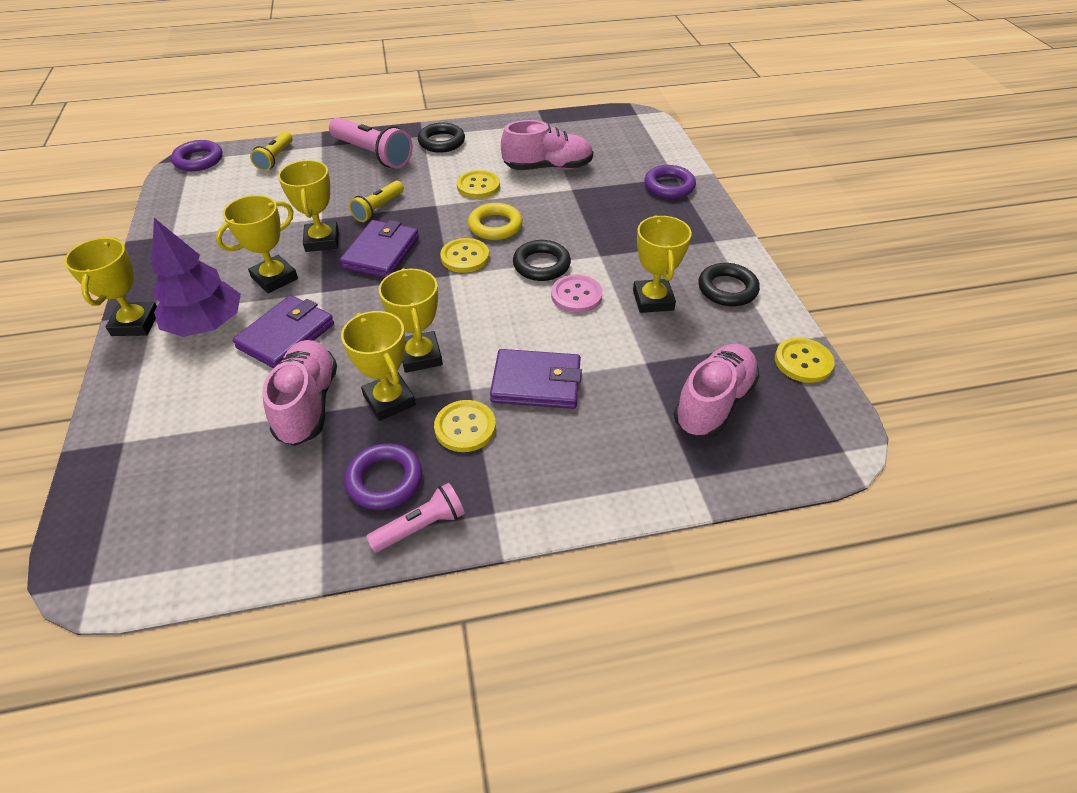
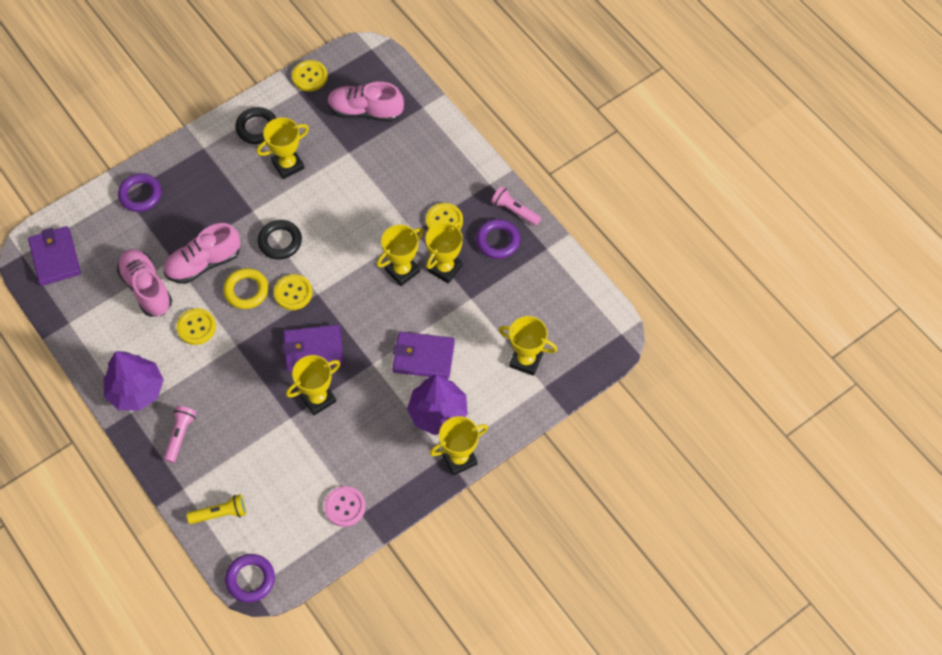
camera: 115 degrees left, 15 degrees up
yellow trophy [216,195,298,293] -> yellow trophy moved to [499,316,557,376]
pink shoe [262,340,337,446] -> pink shoe moved to [164,223,241,284]
pink flashlight [329,117,413,169] -> pink flashlight [164,406,196,463], size x0.59
yellow flashlight [349,181,404,222] -> none
black ring [418,123,465,153] -> purple tree [104,351,164,411]
purple wallet [490,349,582,409] -> purple wallet moved to [28,226,81,286]
pink button [551,275,603,313] -> pink button moved to [324,486,366,527]

